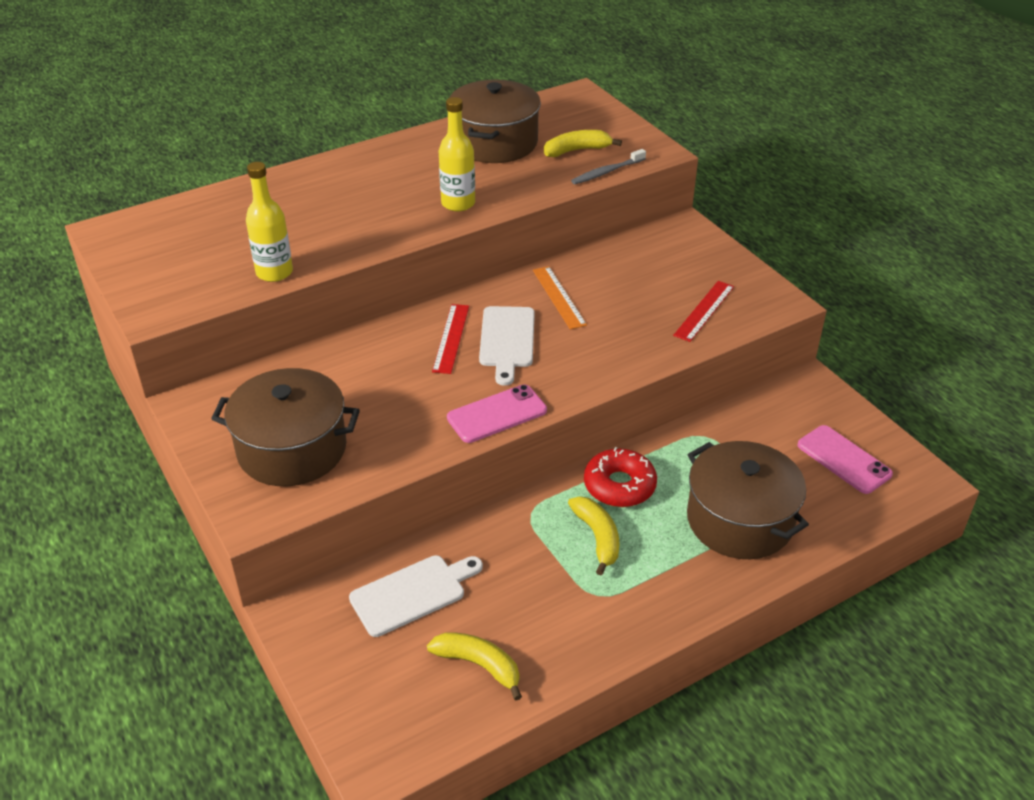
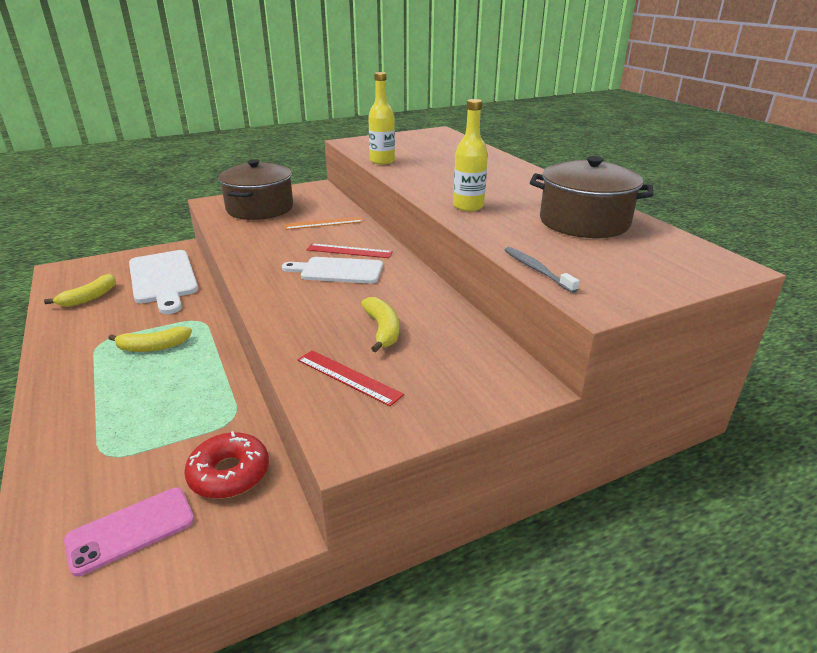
camera: 95 degrees right, 10 degrees down
white cutting board [349,555,483,637] -> white cutting board [129,250,198,314], size x1.52
pink phone [447,384,547,443] -> none
orange ruler [533,266,587,329] -> orange ruler moved to [284,217,363,230]
yellow banana [544,130,622,157] -> yellow banana moved to [361,297,399,352]
red donut [584,447,657,507] -> red donut moved to [184,431,269,499]
brown pot [687,441,809,559] -> none

